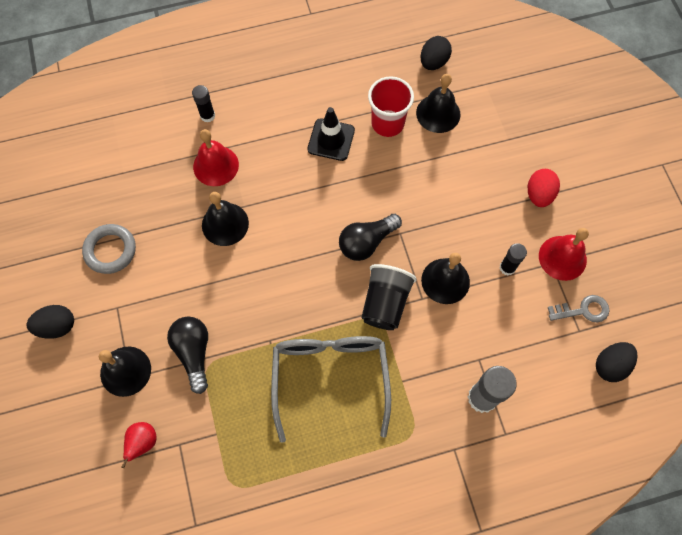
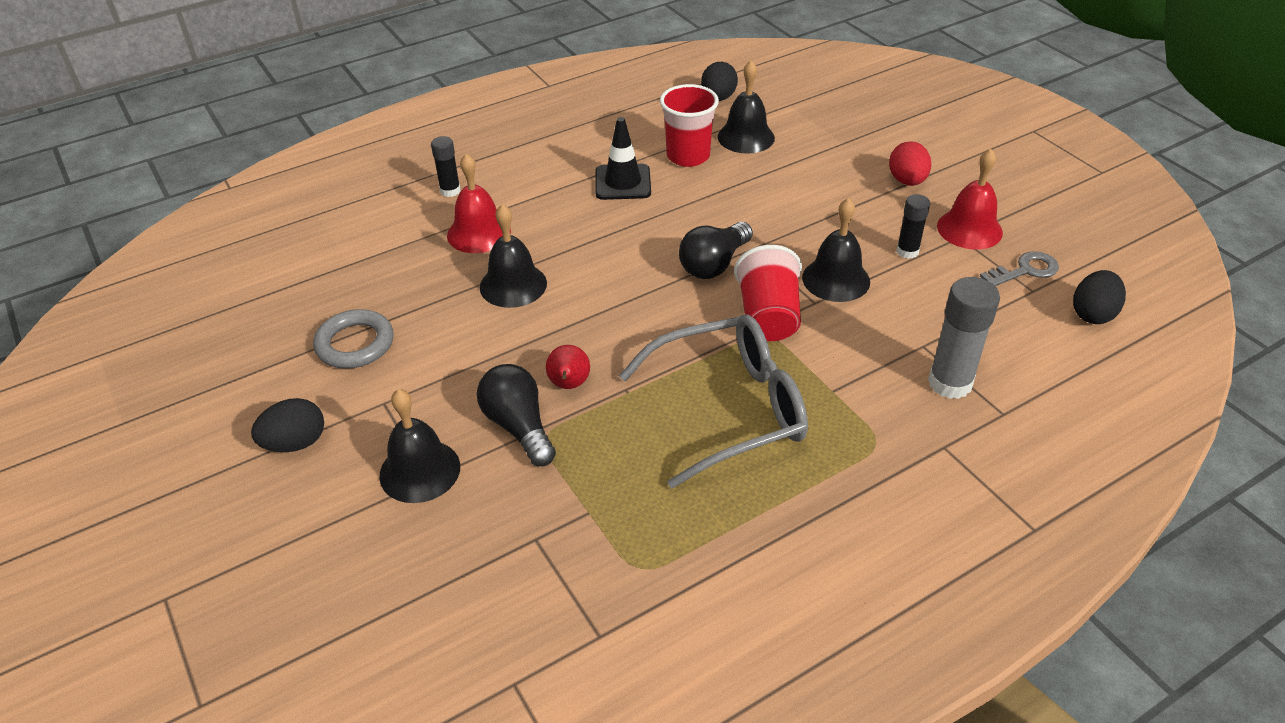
camera: 15 degrees left, 25 degrees down
red pear [122,422,157,468] -> red pear moved to [546,345,590,389]
grey glasses [271,336,391,443] -> grey glasses turned 90 degrees clockwise [619,314,808,489]
black cup [361,264,417,330] -> red cup [734,245,802,341]

